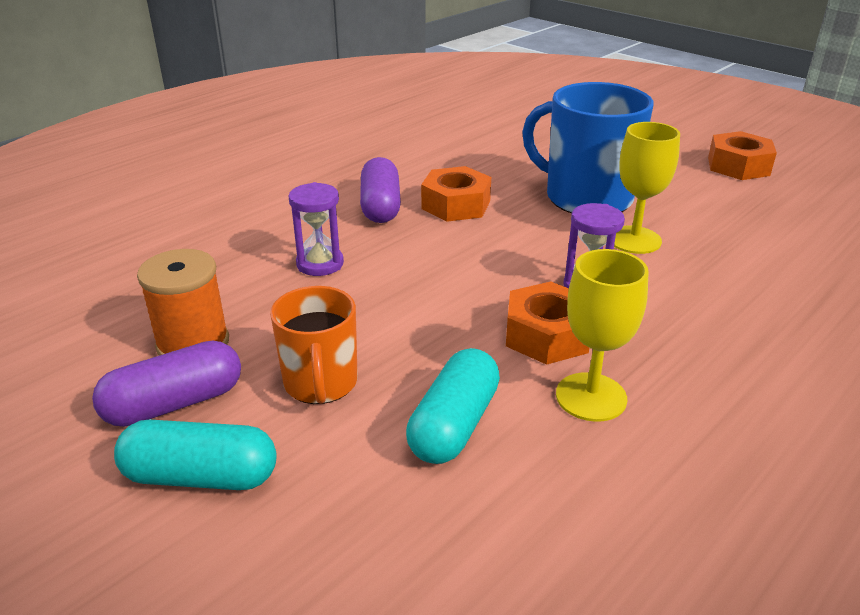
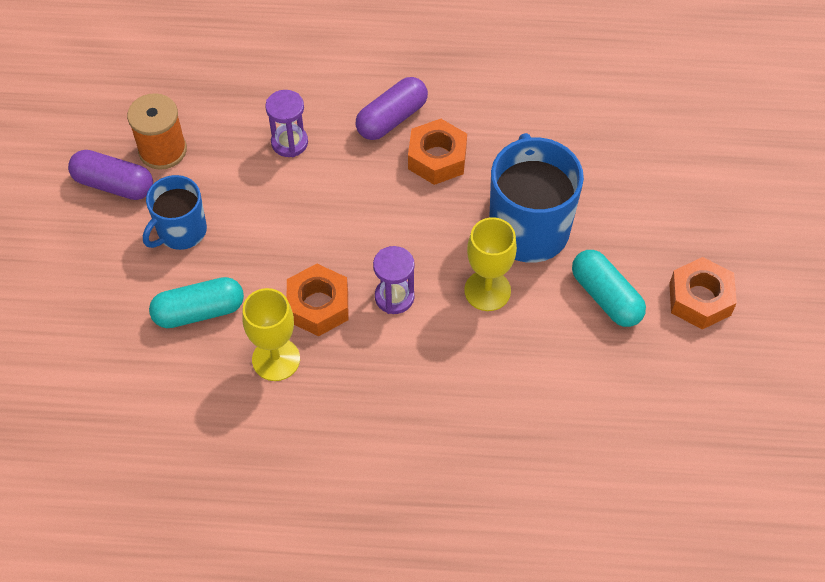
camera: 50 degrees right, 25 degrees up
turquoise capsule [114,420,277,490] -> turquoise capsule moved to [572,250,646,327]
orange mug [270,286,358,404] -> blue mug [143,175,207,250]

